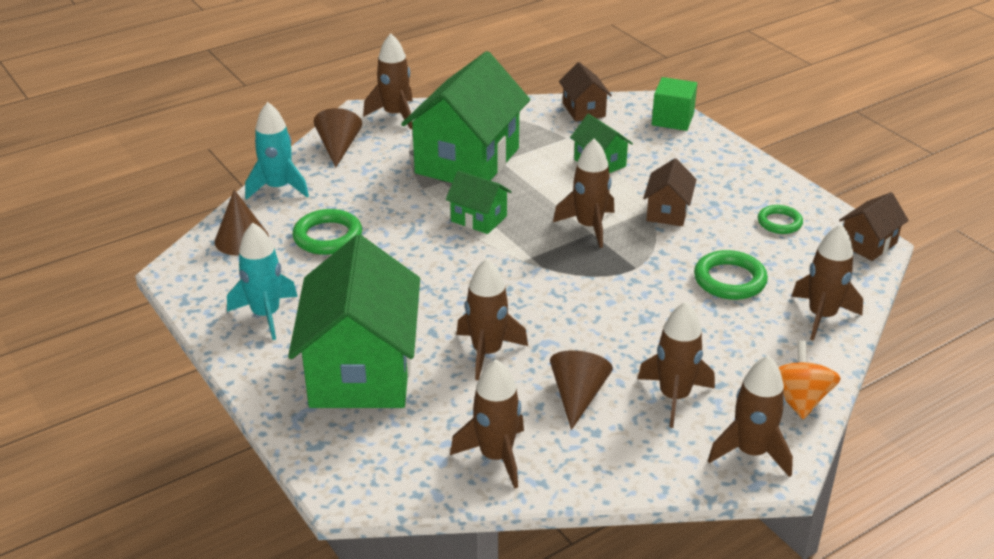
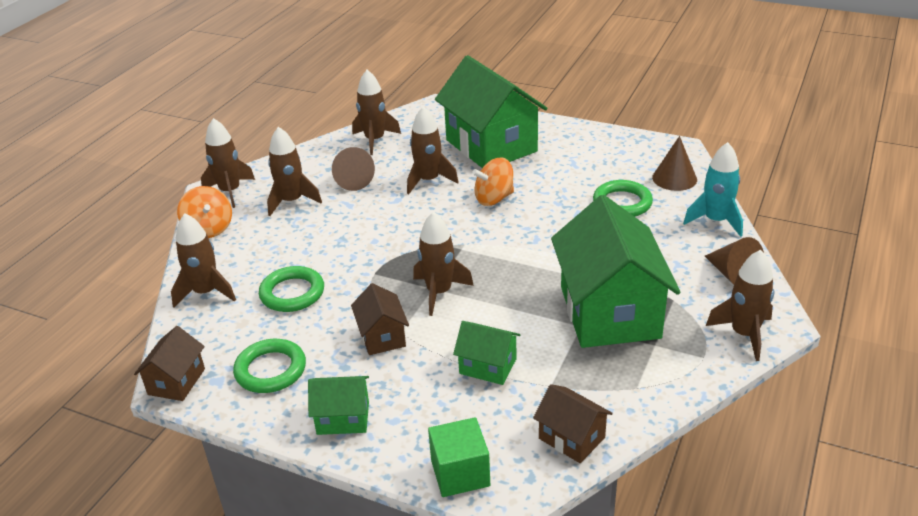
camera: 150 degrees right, 0 degrees up
turquoise rocket [227,223,298,340] -> none
green house [446,170,512,234] -> green house moved to [308,376,369,435]
green ring [758,205,803,234] -> green ring [233,339,306,393], size x1.52
none -> orange spinning top [472,158,514,206]

